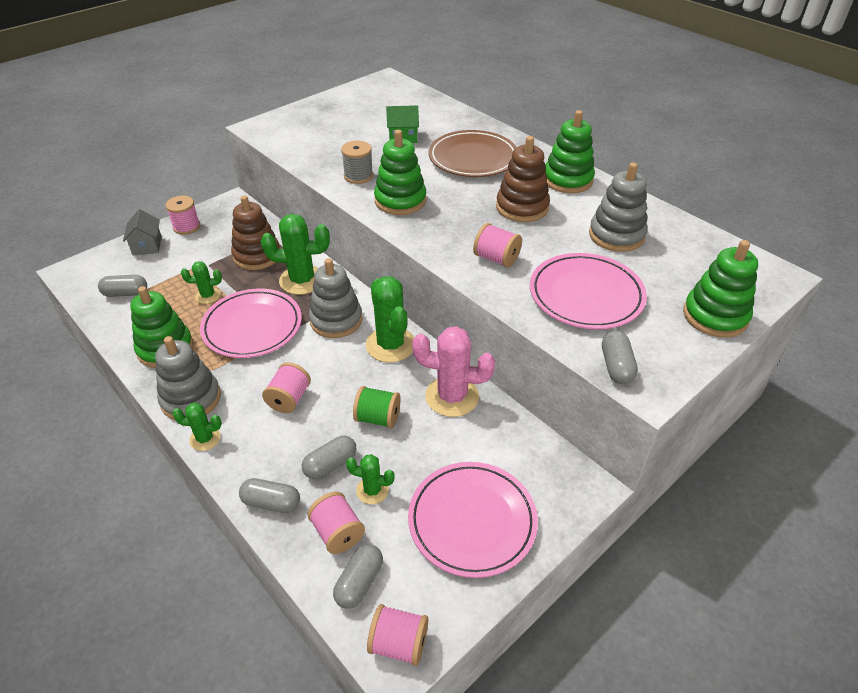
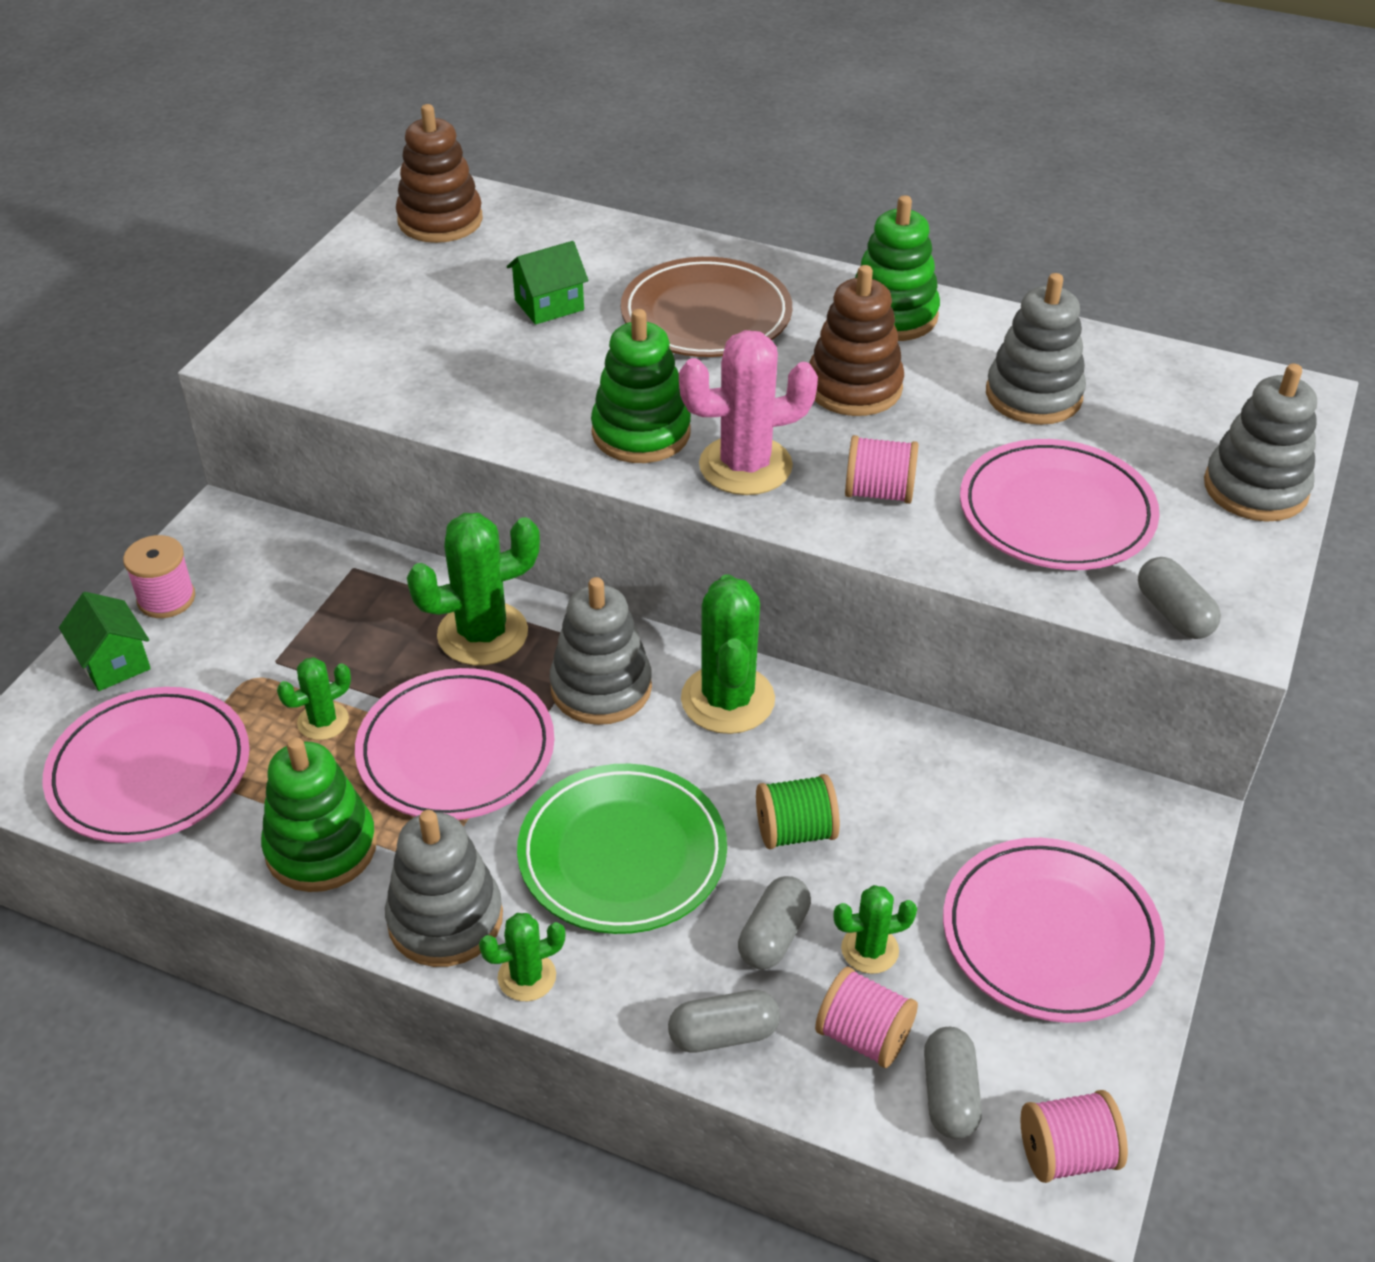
camera: 25 degrees left, 0 degrees up
grey capsule [98,275,147,297] -> pink plate [43,687,249,843]
grey house [123,209,162,256] -> green house [59,592,151,691]
brown stacking toy [231,195,280,270] -> brown stacking toy moved to [396,104,483,243]
pink spool [262,362,311,413] -> green plate [517,764,727,934]
grey spool [341,141,373,184] -> none
green cactus [366,276,414,362] -> green cactus turned 45 degrees clockwise [681,574,775,734]
pink cactus [412,326,495,417] -> pink cactus moved to [679,330,818,495]
green stacking toy [683,240,758,338] -> grey stacking toy [1204,363,1317,522]

